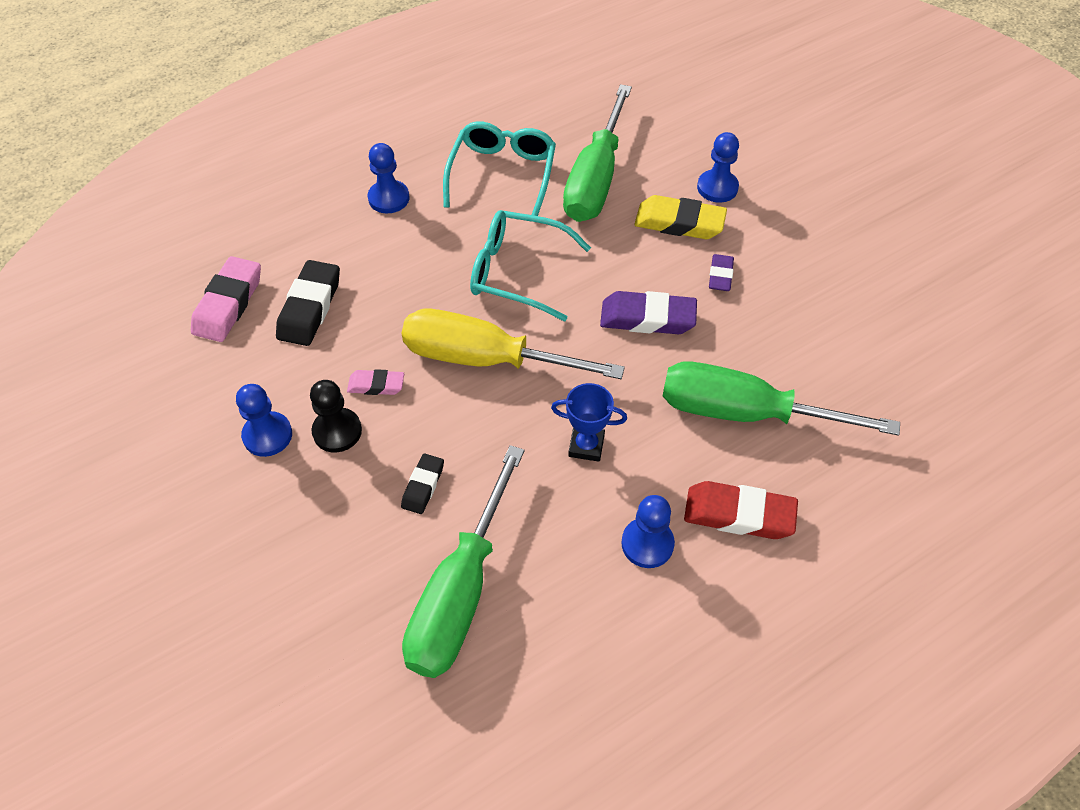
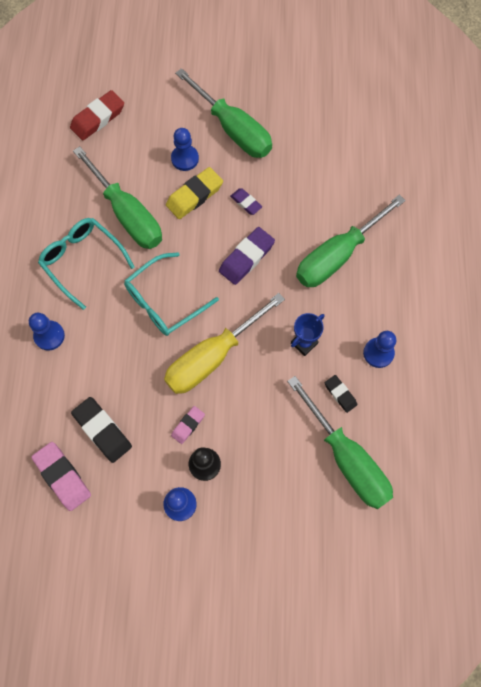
camera: 55 degrees left, 15 degrees up
black eraser [401,454,444,514] -> black eraser moved to [325,375,357,413]
red eraser [684,481,798,539] -> red eraser moved to [70,90,124,140]
none -> green screwdriver [175,68,272,158]

